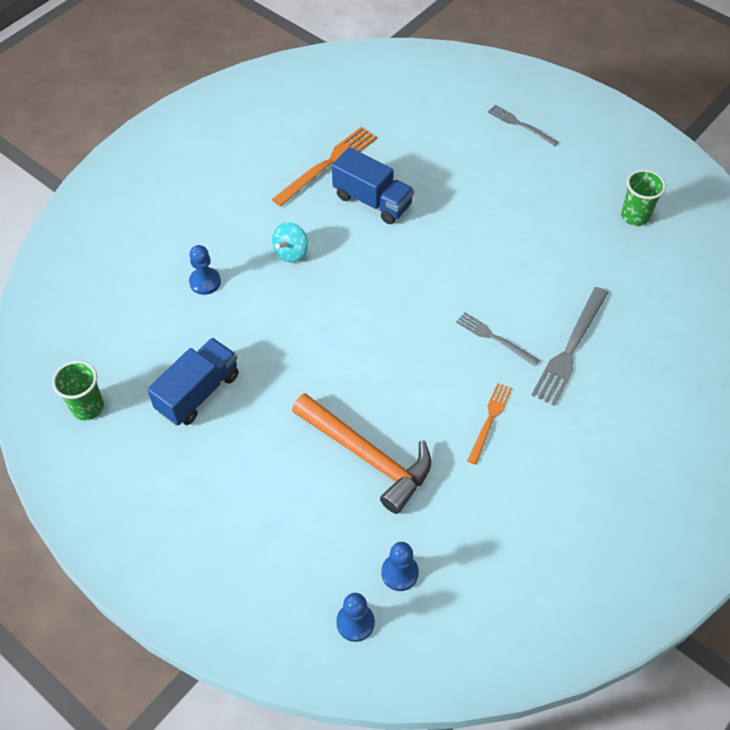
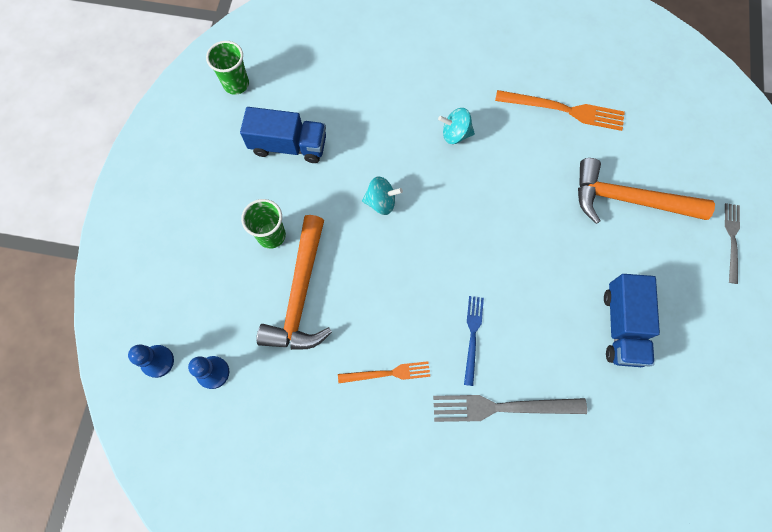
camera: 60 degrees right, 15 degrees up
blue pawn [189,245,221,295] -> none
blue truck [332,147,414,224] -> blue truck moved to [604,274,660,367]
grey fork [456,312,540,366] -> blue fork [464,296,484,386]
green cup [621,170,666,226] -> green cup moved to [241,199,286,249]
none -> turquoise spinning top [362,176,403,215]
none -> orange hammer [578,158,715,224]

